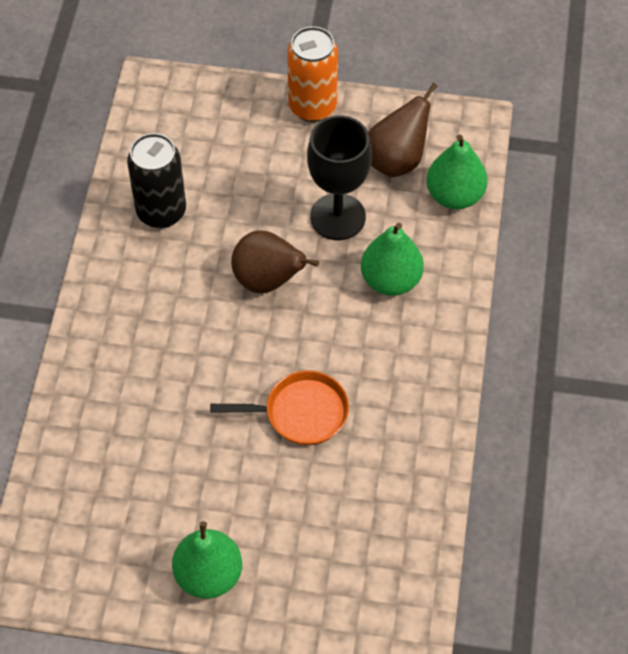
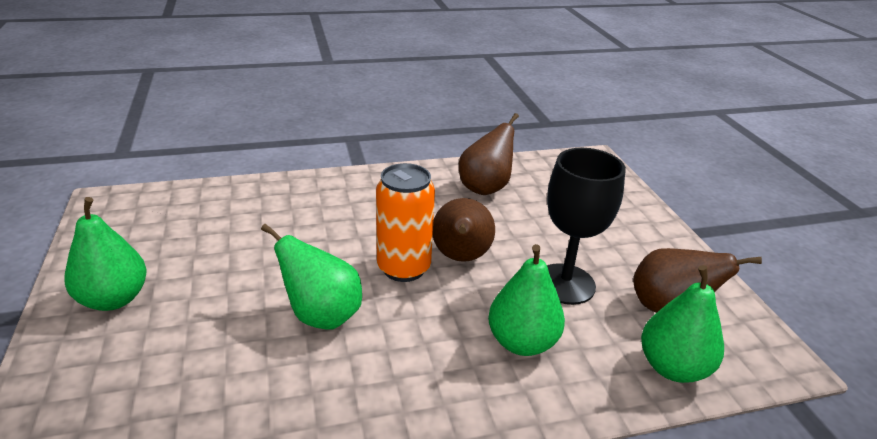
camera: 65 degrees right, 25 degrees down
black can [127,133,186,228] -> brown pear [459,113,519,195]
orange pan [210,371,349,445] -> green pear [261,224,362,329]
orange can [287,26,338,122] -> orange can moved to [376,163,435,282]

